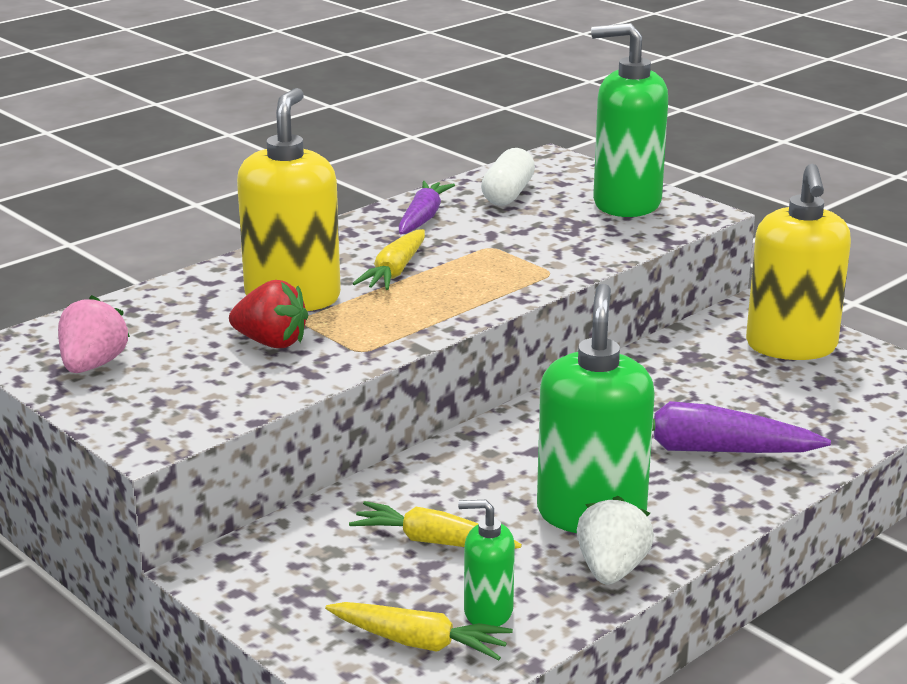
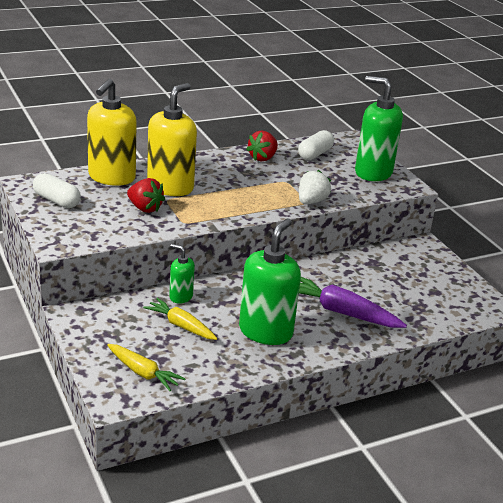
camera: 15 degrees right, 5 degrees up
pink strawberry [58,295,130,373] -> white capsule [33,173,81,208]
yellow carrot [353,229,425,290] -> none
purple carrot [399,181,455,235] -> red strawberry [246,131,278,162]
green soap dispenser [458,500,515,626] -> green soap dispenser moved to [169,244,195,304]
white strawberry [577,496,654,584] -> white strawberry moved to [299,170,331,204]
yellow soap dispenser [746,164,851,360] -> yellow soap dispenser moved to [87,79,137,186]

